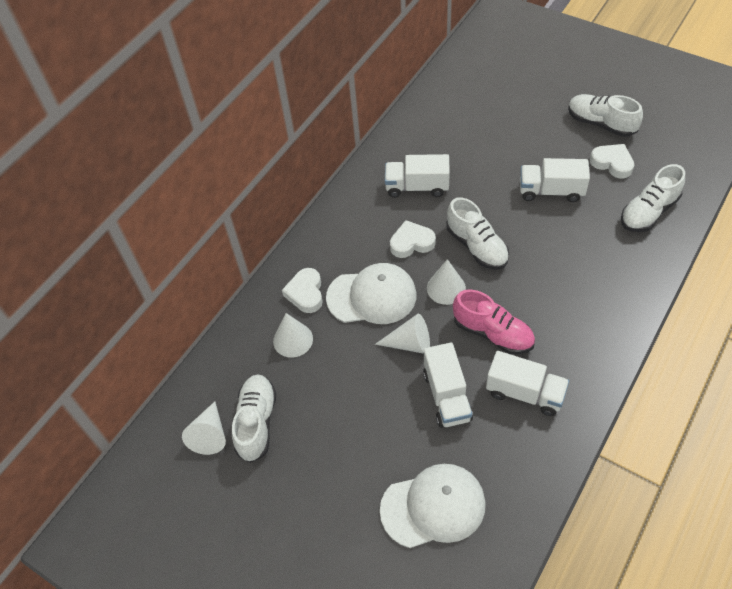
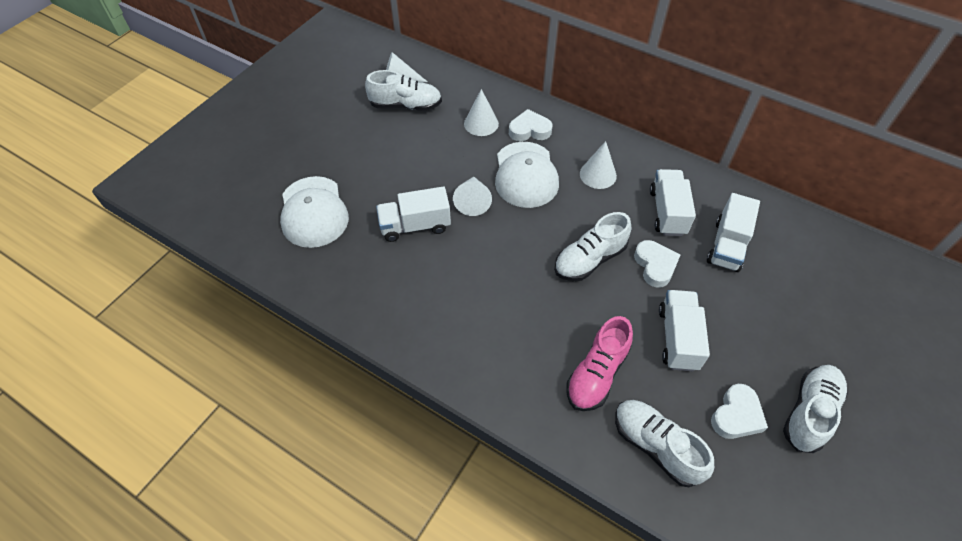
camera: 85 degrees right, 0 degrees up
white heart [390,220,436,258] -> white heart moved to [634,240,680,288]
white cone [427,259,466,305] -> white cone moved to [580,141,617,189]
pink shoe [453,289,535,354] -> pink shoe moved to [566,316,633,411]
white truck [486,351,569,416] -> white truck moved to [707,193,760,272]

